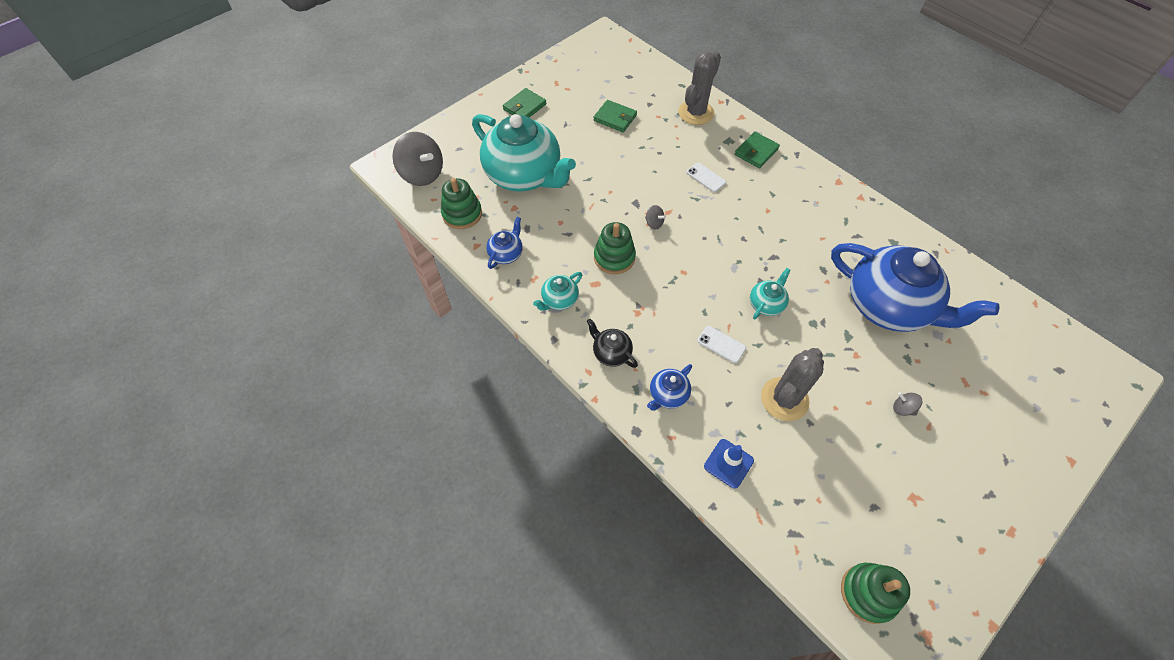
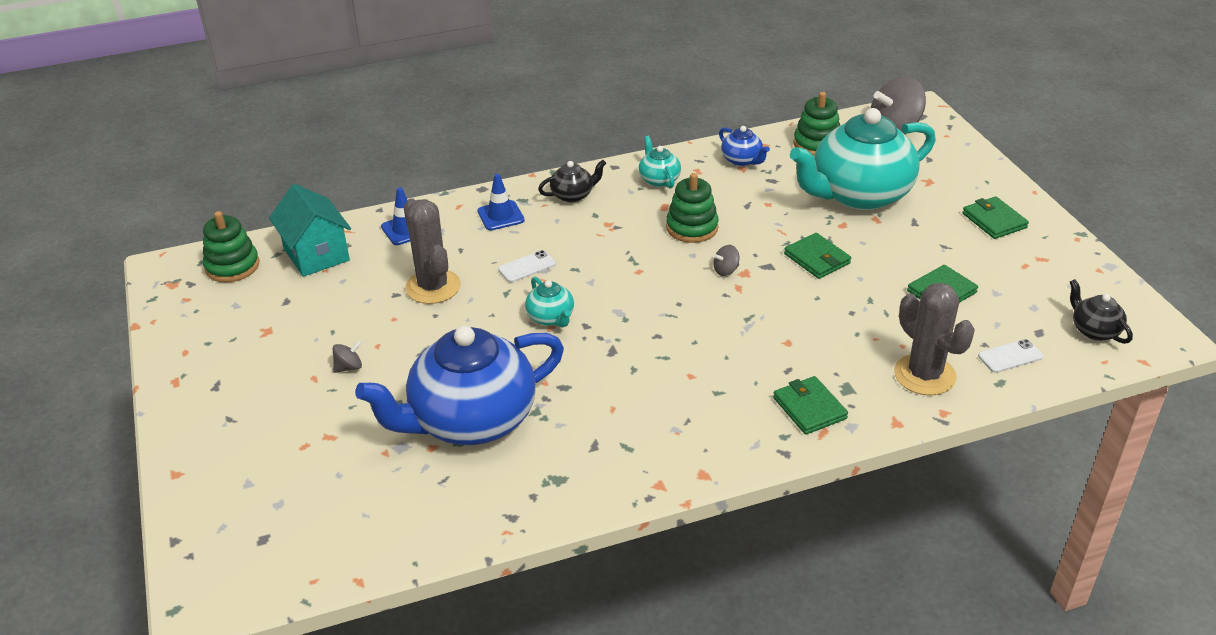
camera: 115 degrees right, 20 degrees down
blue teapot [647,364,692,411] -> blue traffic cone [477,174,525,230]
white phone [687,163,726,192] -> white phone moved to [978,339,1043,373]
none -> turquoise house [269,184,351,277]
none -> green wallet [784,233,851,279]
none -> black teapot [1070,279,1133,344]

